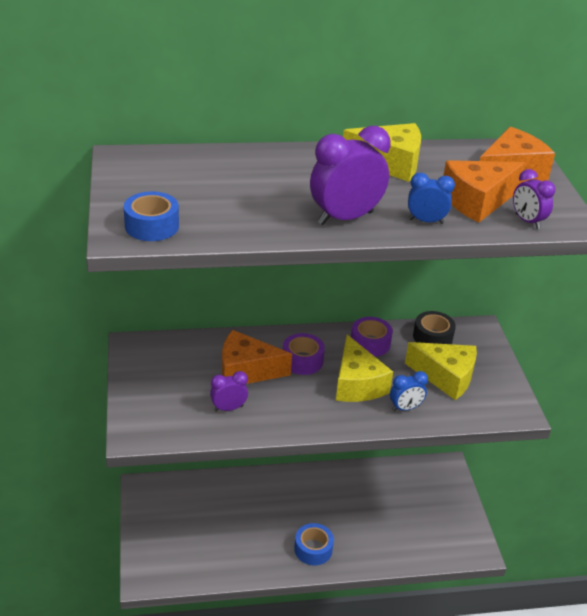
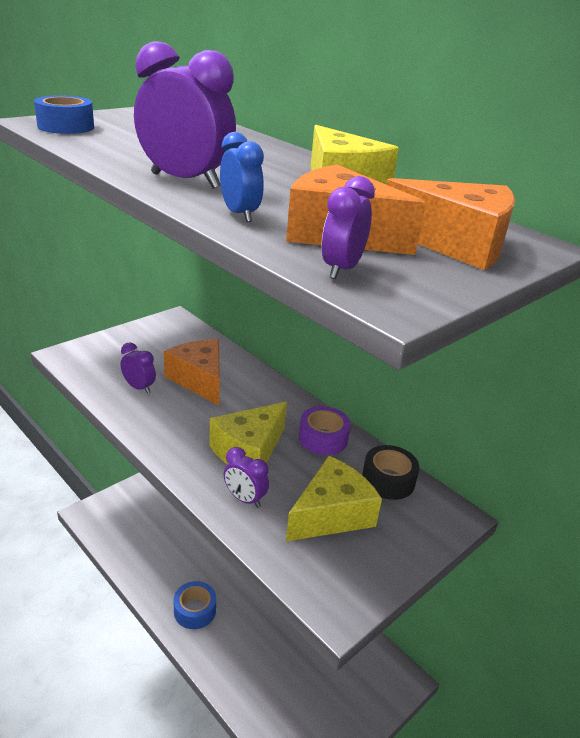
camera: 55 degrees right, 5 degrees down
purple tape [283,333,325,375] -> none
blue clock [390,371,428,411] -> purple clock [224,447,269,508]
yellow cheese [405,342,477,400] -> yellow cheese turned 120 degrees counterclockwise [286,456,382,541]

